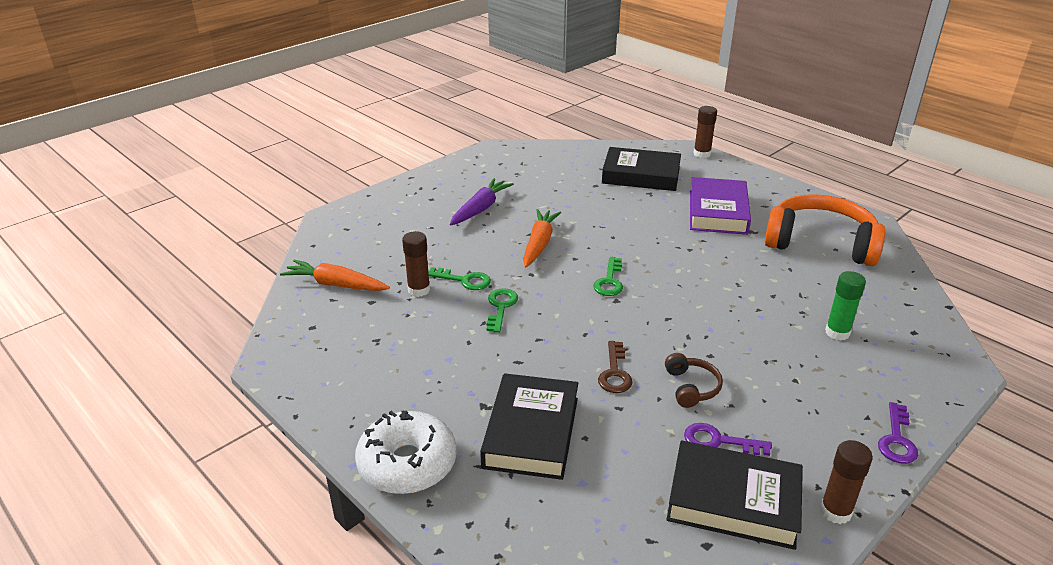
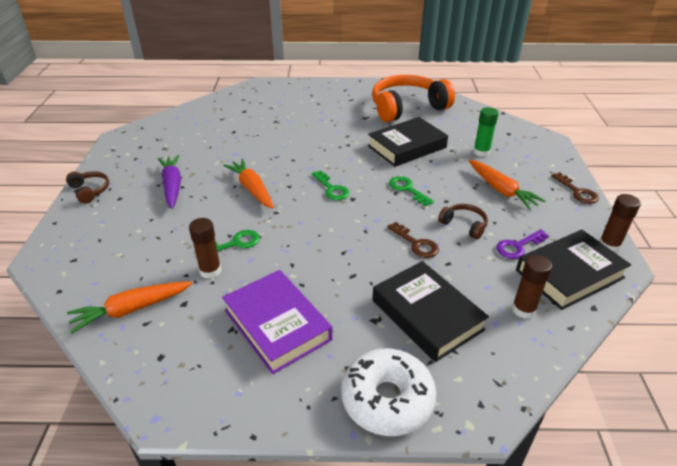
camera: 45 degrees left, 5 degrees up
green key [486,288,518,333] -> green key moved to [389,176,434,206]
black book [602,147,681,191] -> black book moved to [368,117,448,167]
purple book [690,177,751,235] -> purple book moved to [222,270,332,374]
brown glue stick [693,106,717,158] -> brown glue stick moved to [512,255,552,319]
purple key [878,402,918,464] -> brown key [551,172,599,204]
none -> brown headphones [66,171,109,204]
none -> orange carrot [469,160,546,210]

